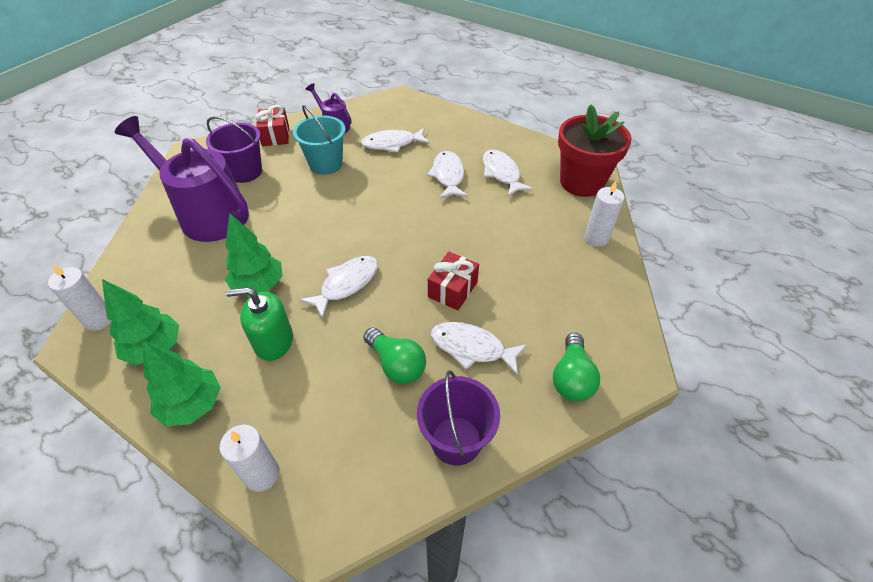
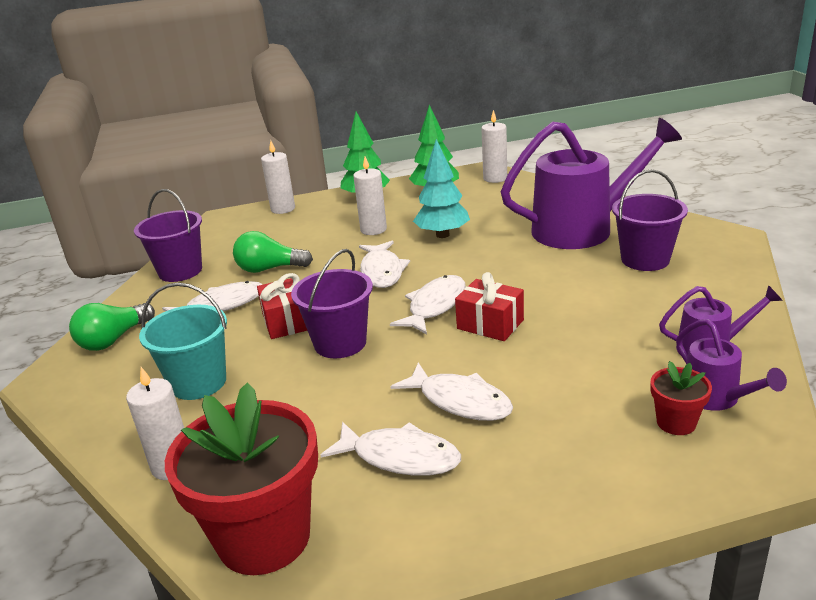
camera: 135 degrees right, 20 degrees down
green tree [225,213,283,296] -> turquoise tree [413,139,470,238]
green soap dispenser [226,287,293,361] -> white candle [353,156,387,235]
red gift [255,105,289,146] -> red gift moved to [455,272,524,341]
turquoise bucket [293,105,345,175] -> turquoise bucket moved to [139,283,227,400]
white fish [361,128,430,152] -> white fish moved to [390,275,466,335]
green light bulb [553,333,600,402] -> green light bulb turned 105 degrees counterclockwise [69,303,155,351]
none -> purple bucket [291,249,373,358]
none -> red flower pot [651,361,712,435]
none -> purple watering can [676,319,787,411]

